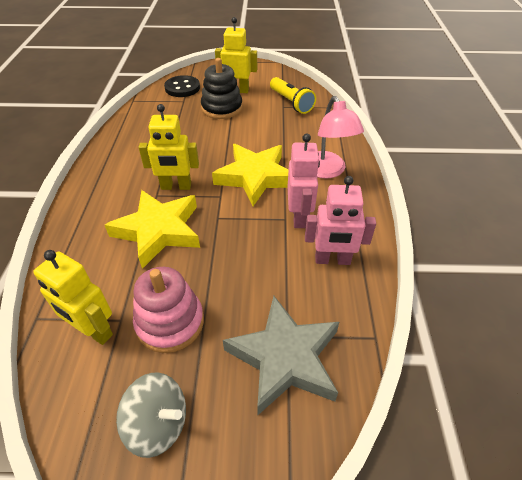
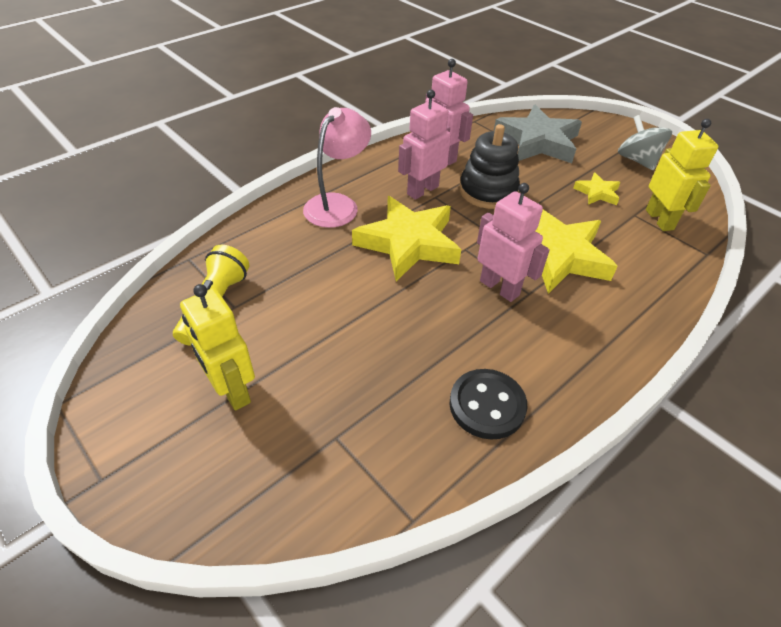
camera: 135 degrees left, 0 degrees up
pink stacking toy [133,267,204,353] -> yellow star [573,172,621,205]
yellow robot [139,104,199,190] -> pink robot [477,183,550,302]
black button [164,75,200,97] -> black button moved to [449,369,527,440]
black stacking toy [201,58,242,119] -> black stacking toy moved to [459,124,520,209]

